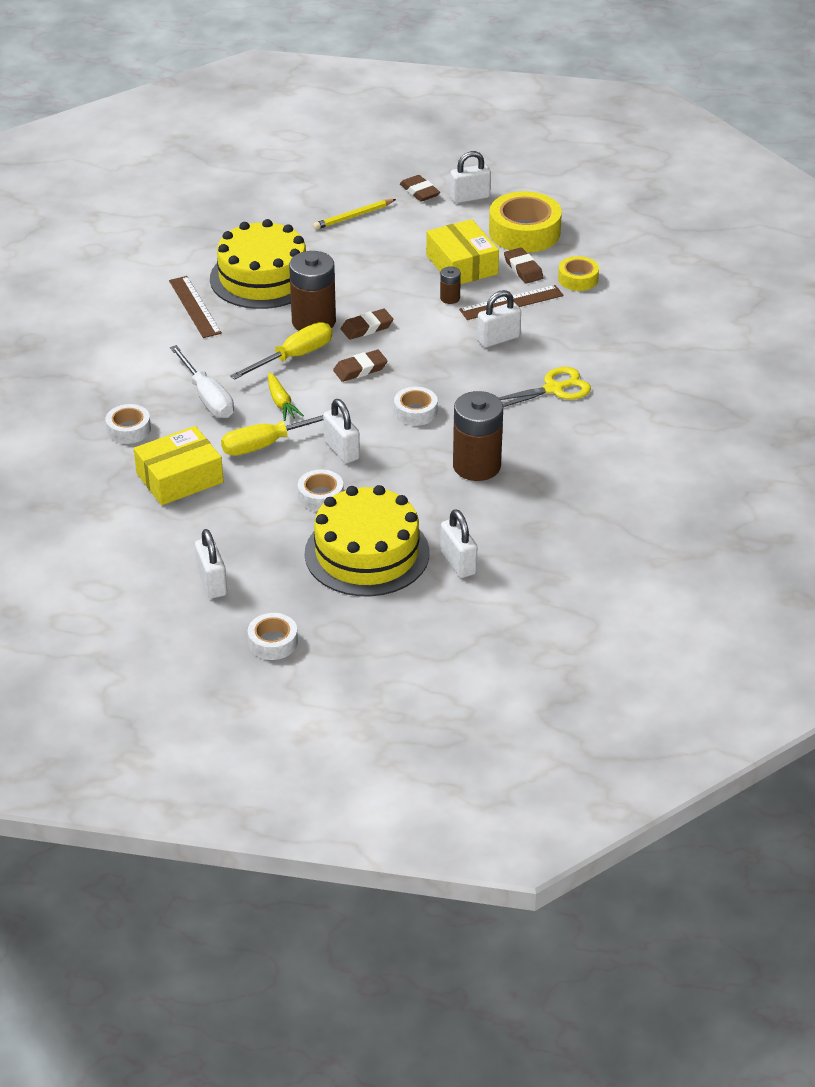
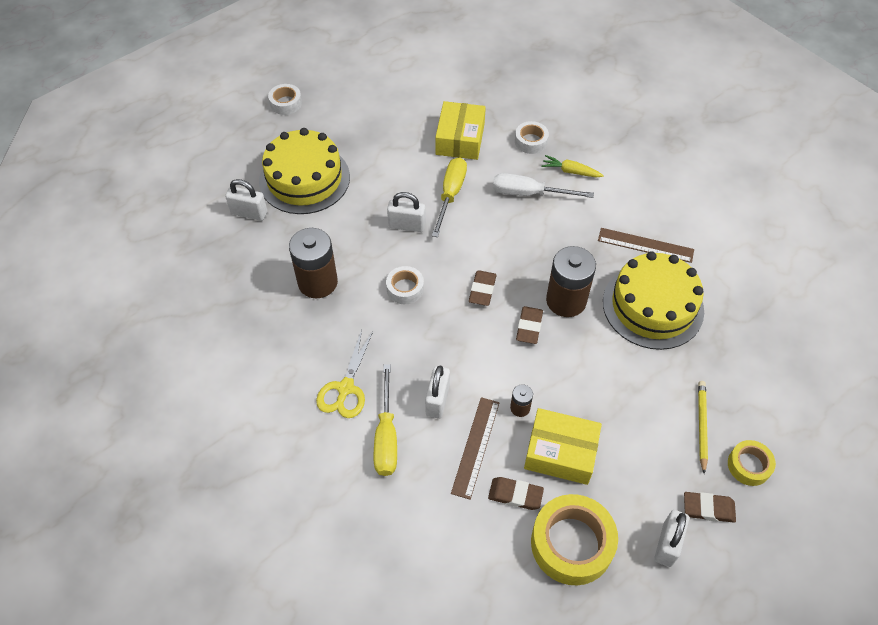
camera: 130 degrees right, 15 degrees up
white padlock [195,529,227,598] -> none
yellow screwdriver [230,322,332,380] -> yellow screwdriver moved to [374,364,397,476]
yellow carrot [268,372,304,421] -> yellow carrot moved to [541,155,604,177]
white tape [298,470,344,511] -> none
yellow tape [558,256,599,291] -> yellow tape moved to [728,440,776,486]

